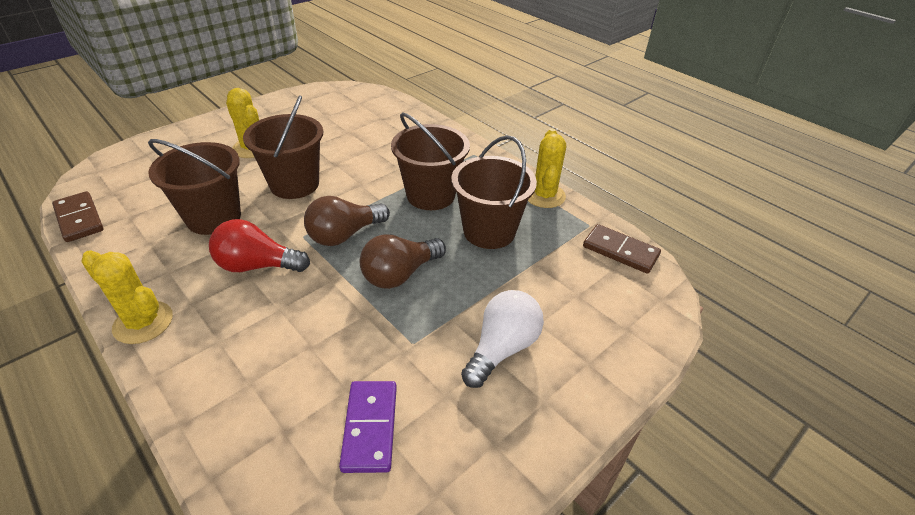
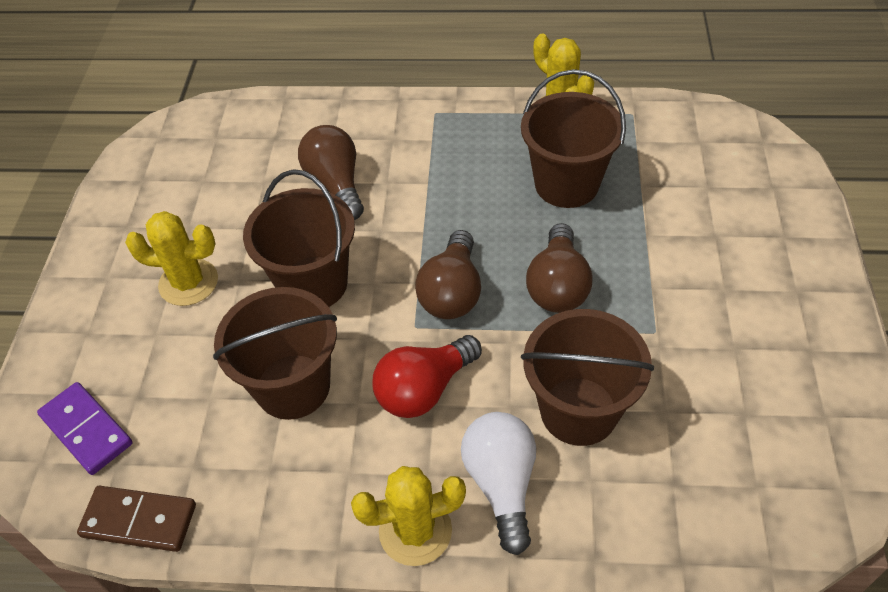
camera: 40 degrees left, 10 degrees up
purple domino [339,381,397,473] -> purple domino moved to [37,382,132,475]
brown bucket [391,112,470,210] -> brown bucket moved to [521,309,654,446]
white light bulb [461,290,544,388] -> white light bulb moved to [461,412,536,555]
brown domino [583,224,661,274] -> none
none -> brown light bulb [298,125,364,220]

